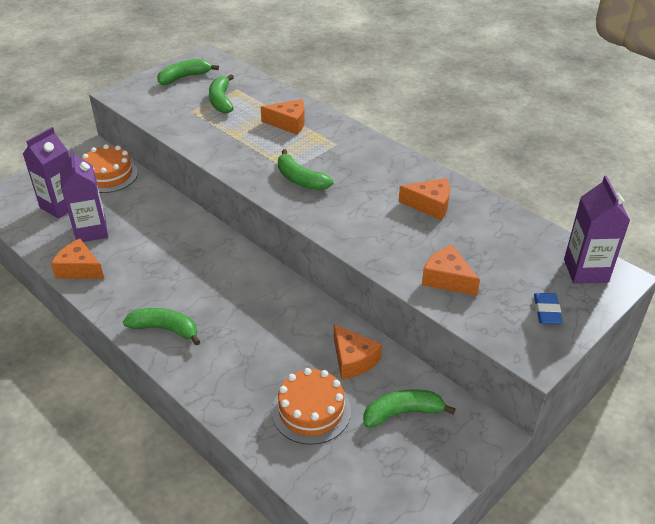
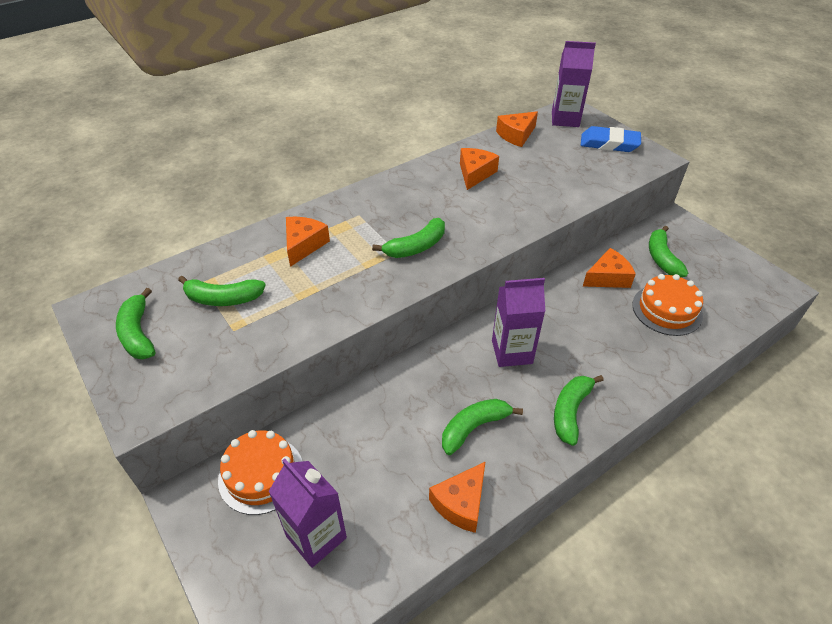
camera: 80 degrees left, 5 degrees up
purple carton [60,149,108,242] -> purple carton moved to [492,278,545,367]
orange cheese [422,245,480,296] -> orange cheese moved to [496,111,538,147]
blue eraser [534,293,563,324] -> blue eraser [581,126,641,152], size x1.60
none -> green banana [442,399,523,455]

